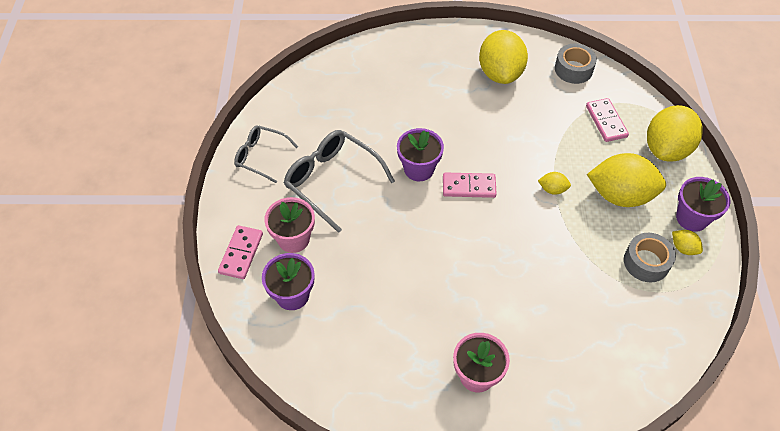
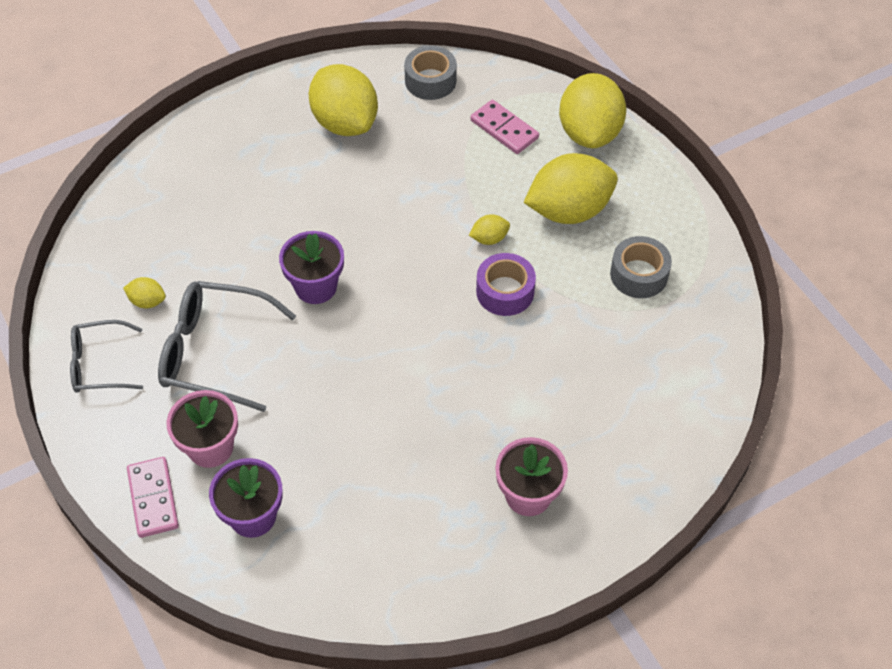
camera: 30 degrees left, 0 degrees up
pink domino [443,172,497,198] -> none
yellow lemon [672,230,703,255] -> yellow lemon moved to [123,277,166,308]
purple flower pot [676,177,730,232] -> none
none -> purple tape [476,253,536,316]

